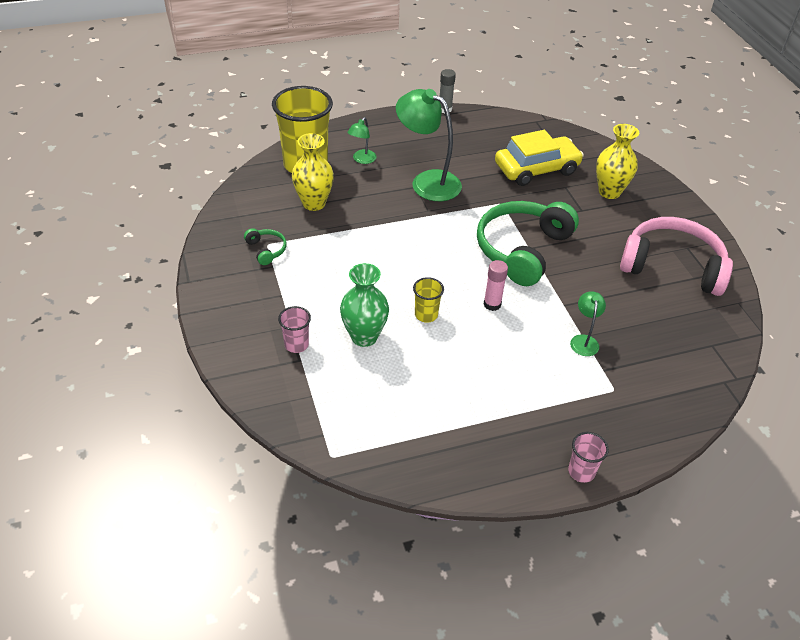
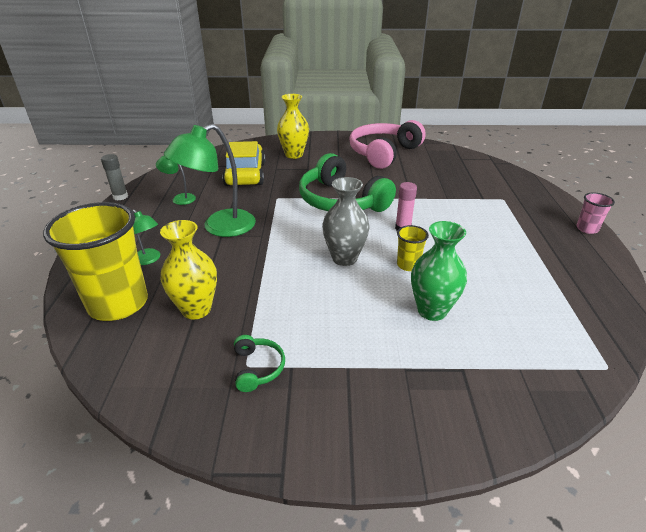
camera: 70 degrees left, 10 degrees down
green headphones [244,228,287,265] -> green headphones turned 90 degrees clockwise [234,335,285,392]
pink cup [278,306,311,353] -> none
green lamp [570,292,606,356] -> green lamp moved to [156,156,196,205]
none -> grey vase [322,177,370,266]

